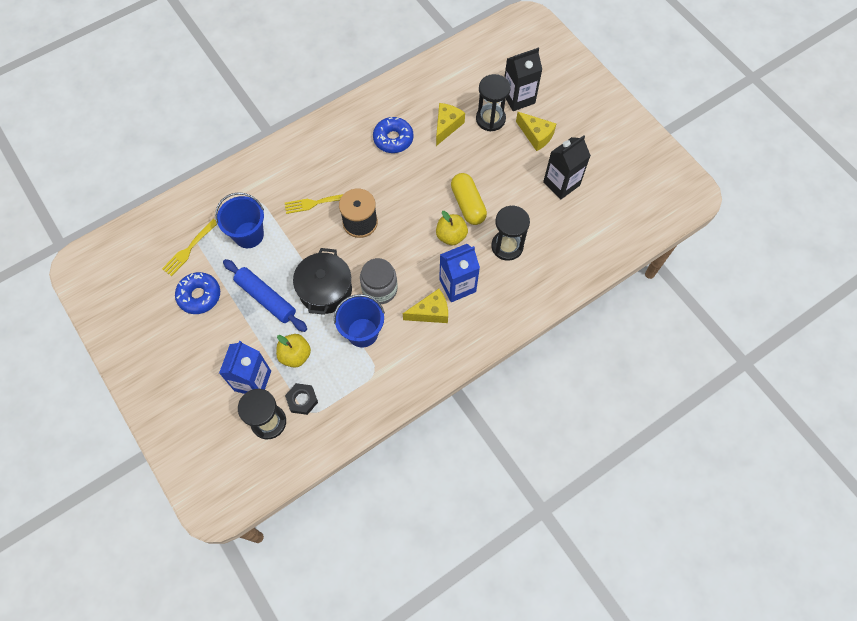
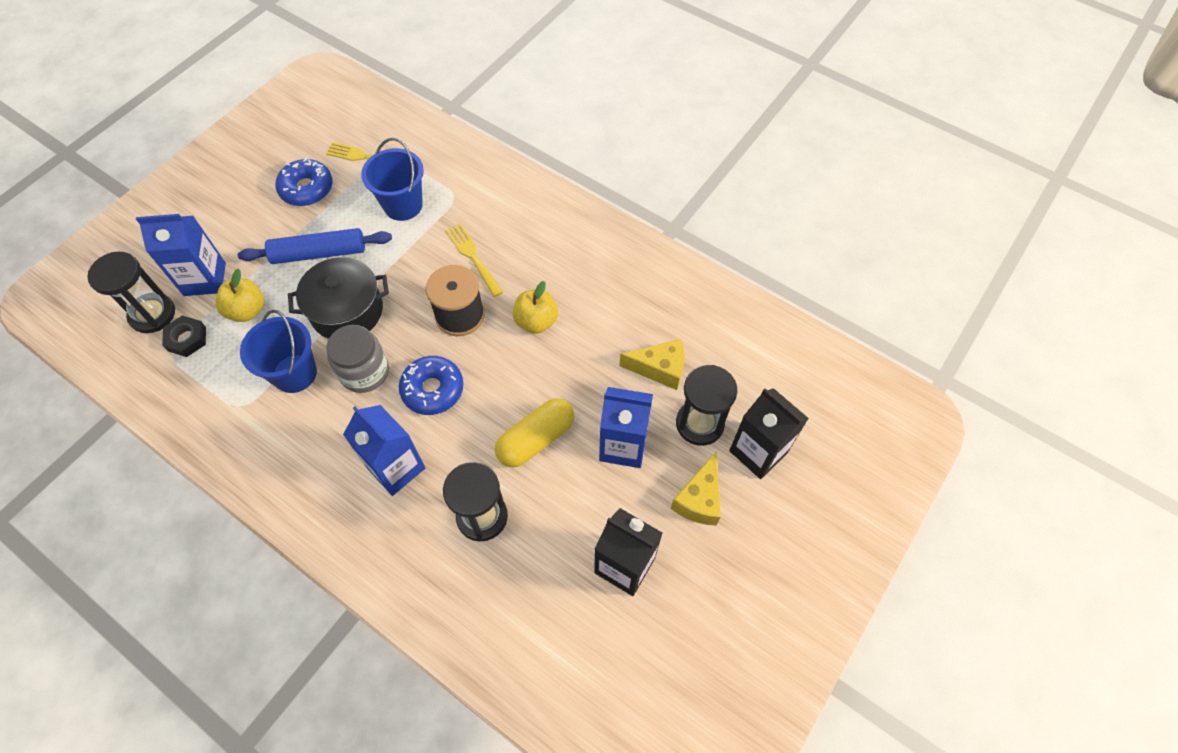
camera: 70 degrees right, 5 degrees down
blue rolling pin [223,259,307,332] -> blue rolling pin turned 60 degrees clockwise [238,228,392,264]
blue donut [373,117,413,153] -> blue donut moved to [399,356,463,415]
yellow cheese [403,289,448,323] -> none
yellow apple [436,211,468,245] -> yellow apple moved to [513,281,558,334]
none -> blue carton [599,387,653,468]

